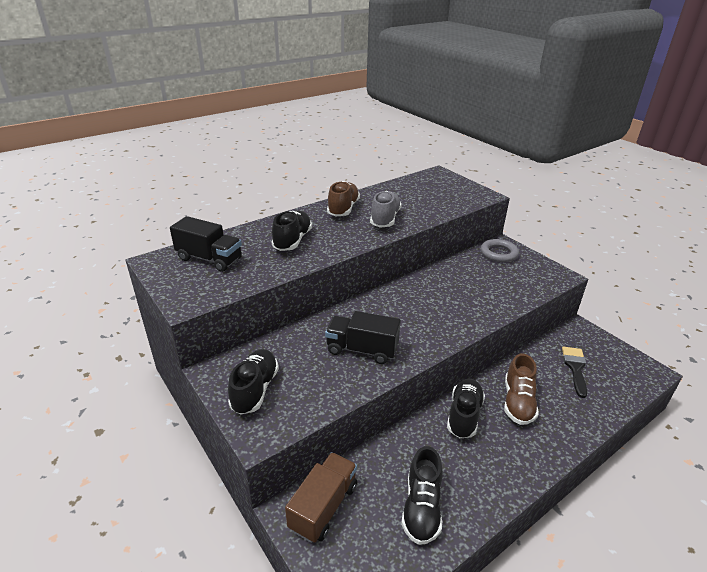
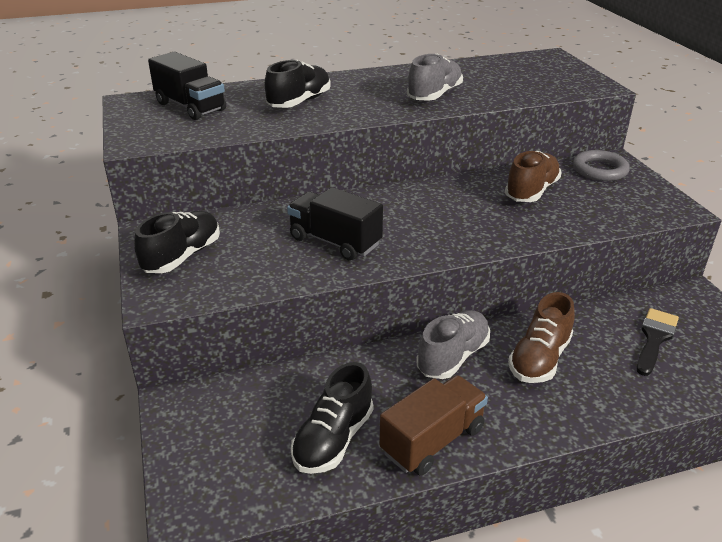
camera: 20 degrees right, 0 degrees up
brown truck [285,452,357,543] -> brown truck moved to [379,375,488,476]
brown shoe [327,181,360,216] -> brown shoe moved to [505,151,562,202]
black shoe [447,379,485,438] -> grey shoe [416,310,490,379]

